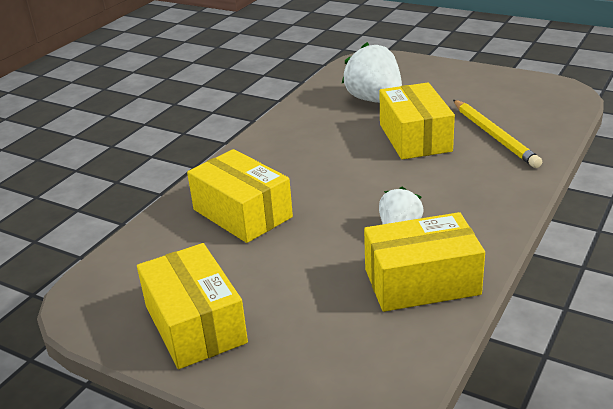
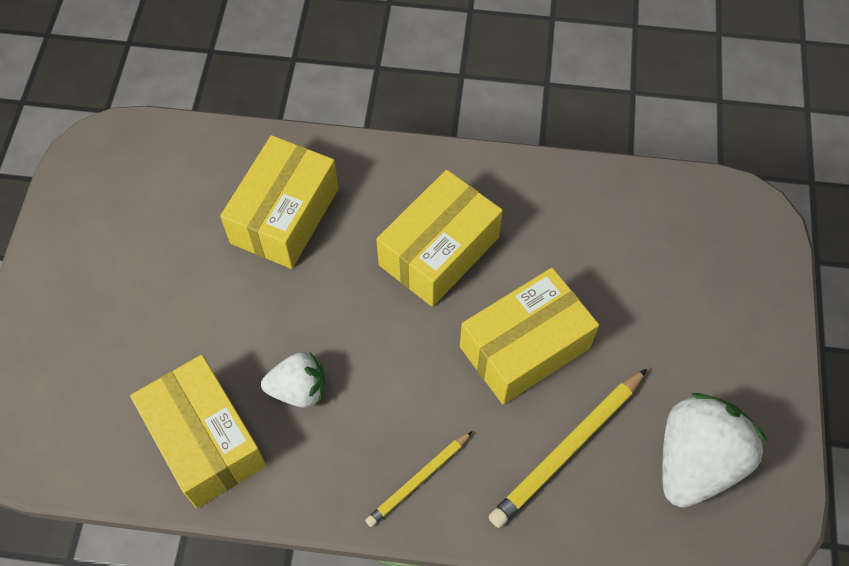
camera: 65 degrees right, 30 degrees up
yellow box [137,243,248,369] -> yellow box moved to [376,170,503,307]
white strawberry [342,42,402,103] -> white strawberry moved to [662,393,767,508]
none -> yellow pencil [365,431,472,527]

